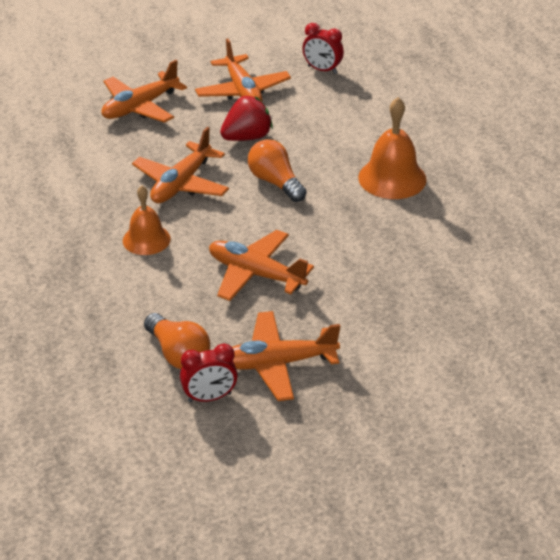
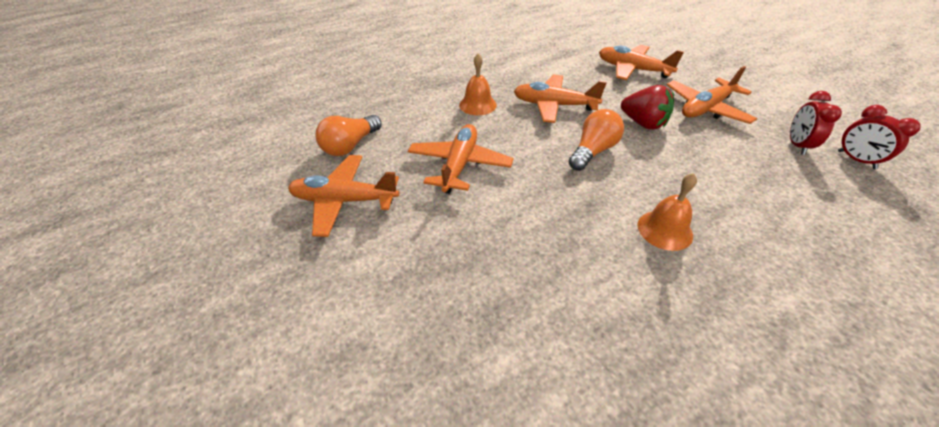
camera: 75 degrees right, 5 degrees up
red clock [180,343,238,402] -> red clock moved to [838,105,921,169]
orange plane [232,311,340,401] -> orange plane turned 60 degrees counterclockwise [288,155,399,237]
orange bell [358,97,427,199] -> orange bell [637,173,697,251], size x0.66

